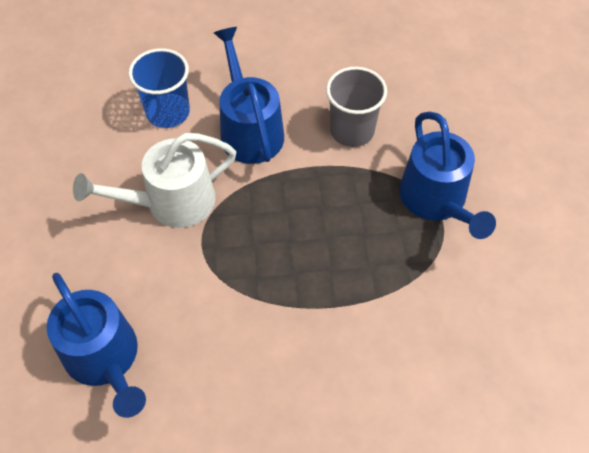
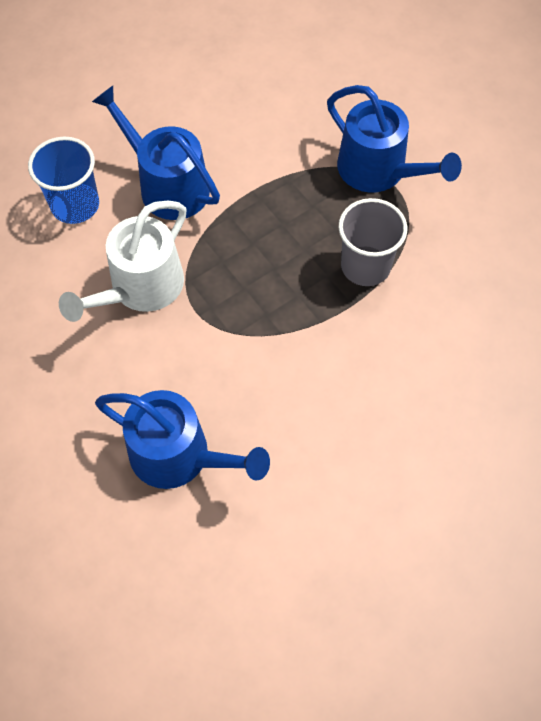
camera: 30 degrees left, 5 degrees up
grey cup [326,67,387,147] -> grey cup moved to [338,198,407,286]

